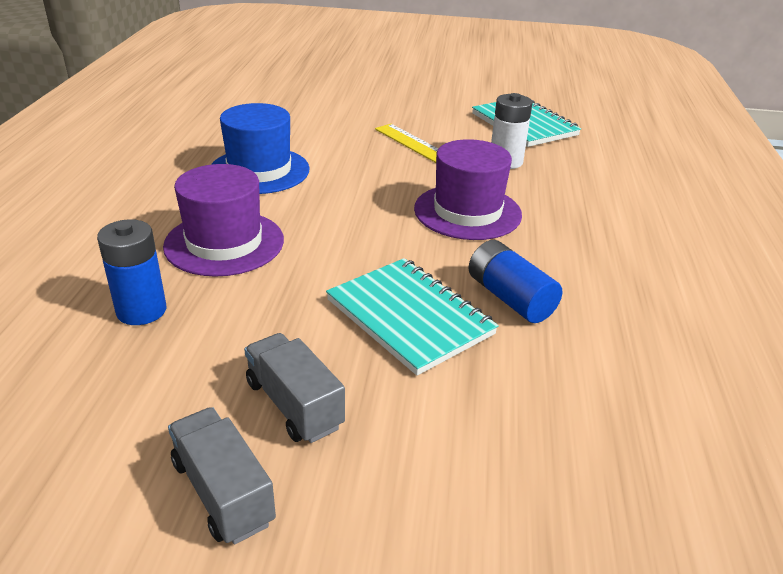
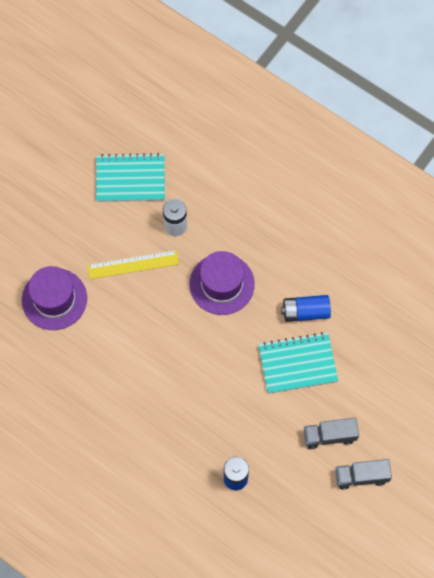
camera: 60 degrees left, 35 degrees up
purple hat [163,164,284,277] -> purple hat moved to [22,266,87,330]
blue hat [211,103,310,194] -> none

